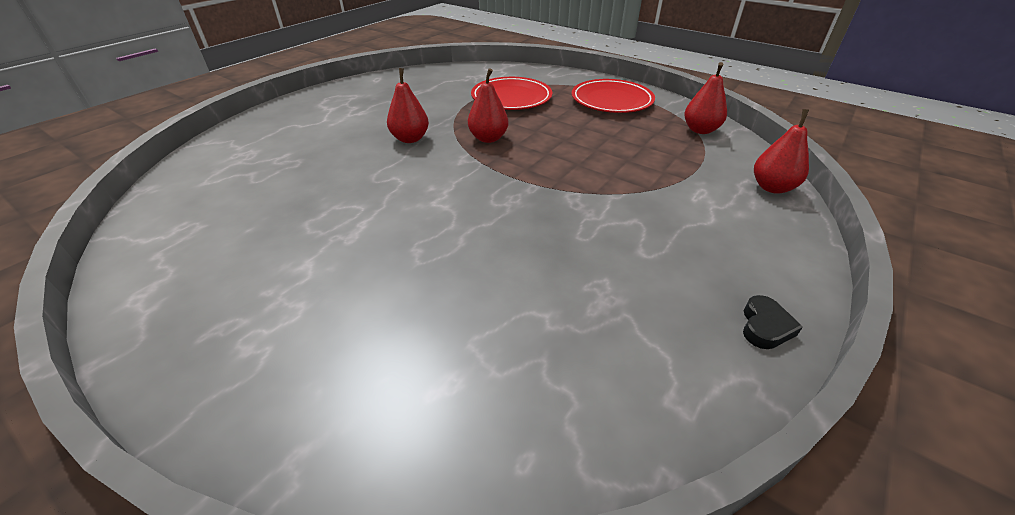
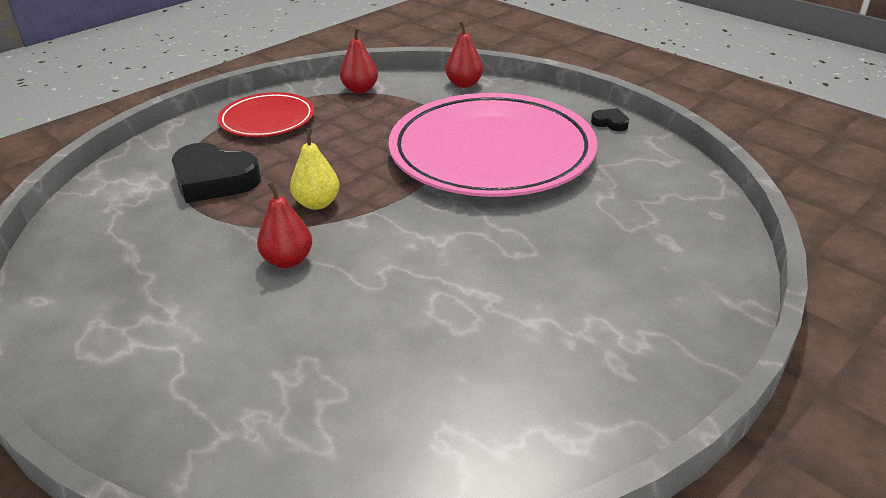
camera: 80 degrees left, 5 degrees down
red pear [468,68,508,143] -> yellow pear [290,128,340,210]
red plate [471,77,552,110] -> black heart [172,143,261,203]
none -> pink plate [388,93,597,197]

